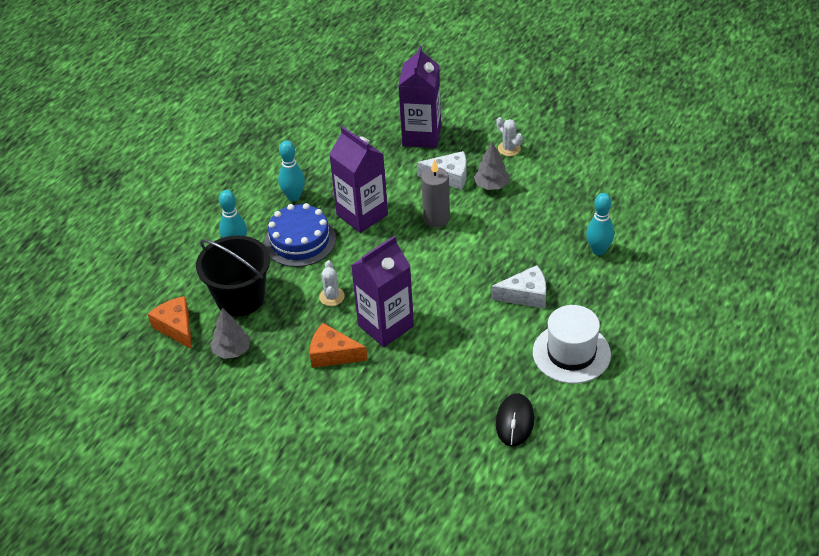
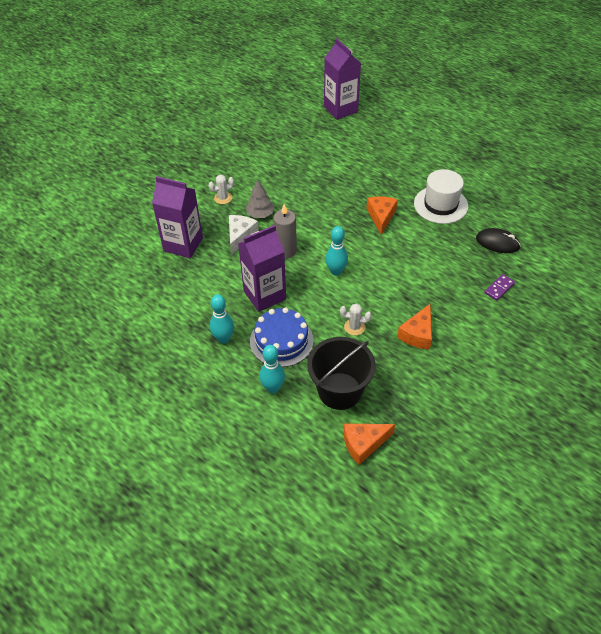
camera: 80 degrees left, 5 degrees up
grey tree [210,308,250,359] -> none
purple carton [351,236,414,347] -> purple carton moved to [324,38,361,120]
white cheese [491,265,546,308] -> orange cheese [366,197,398,235]
turquoise bowling pin [586,193,614,255] -> turquoise bowling pin moved to [325,226,348,276]
none -> purple domino [484,274,515,301]

